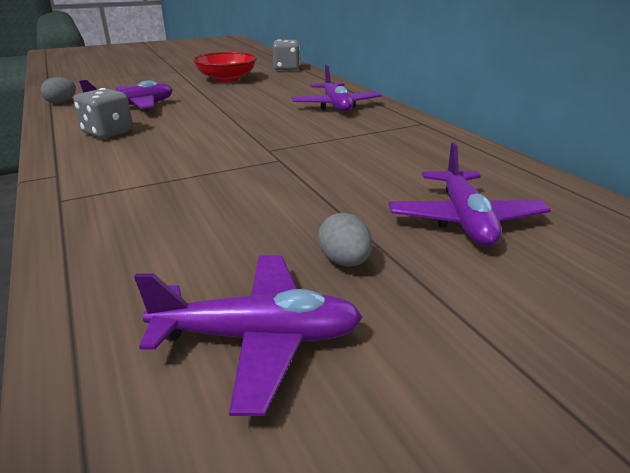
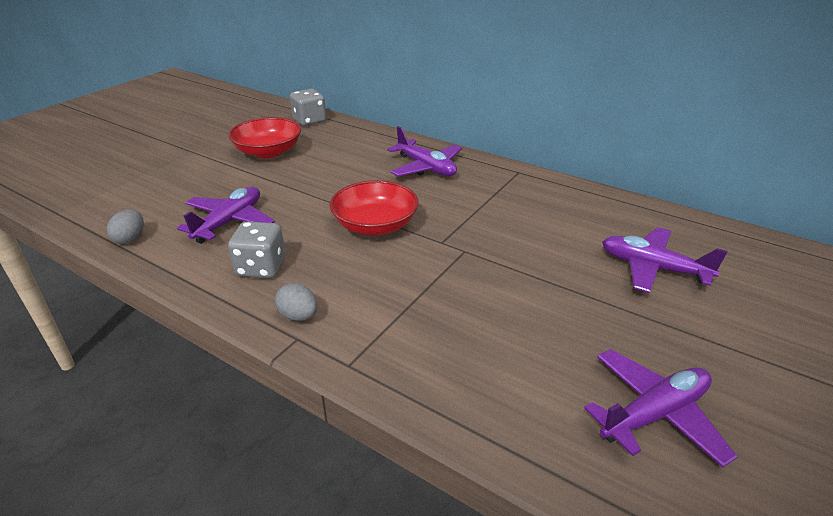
camera: 30 degrees left, 5 degrees up
grey egg [318,213,372,267] -> grey egg moved to [275,283,318,321]
purple plane [389,142,551,246] -> purple plane turned 150 degrees clockwise [602,227,728,293]
none -> red bowl [330,180,419,235]

